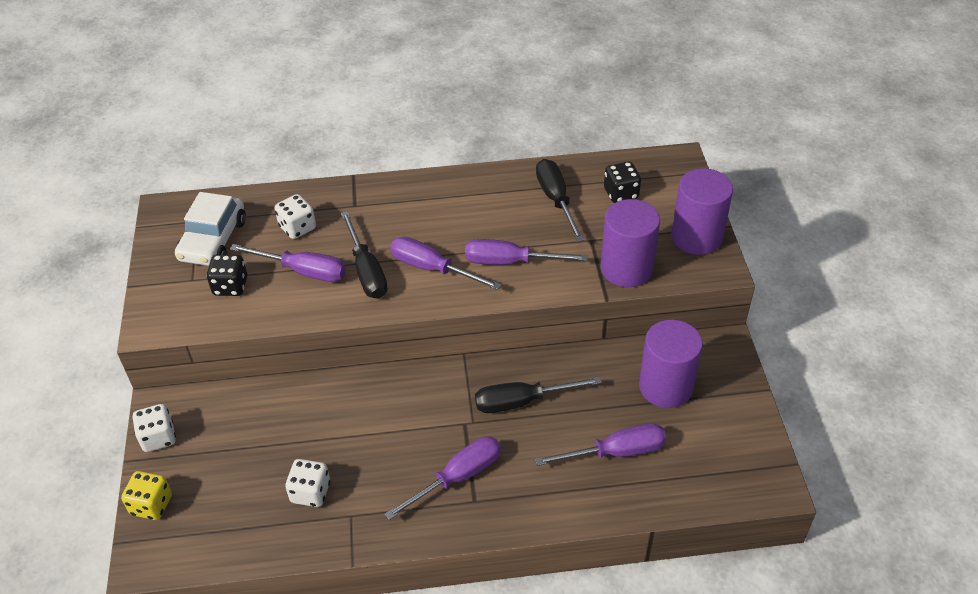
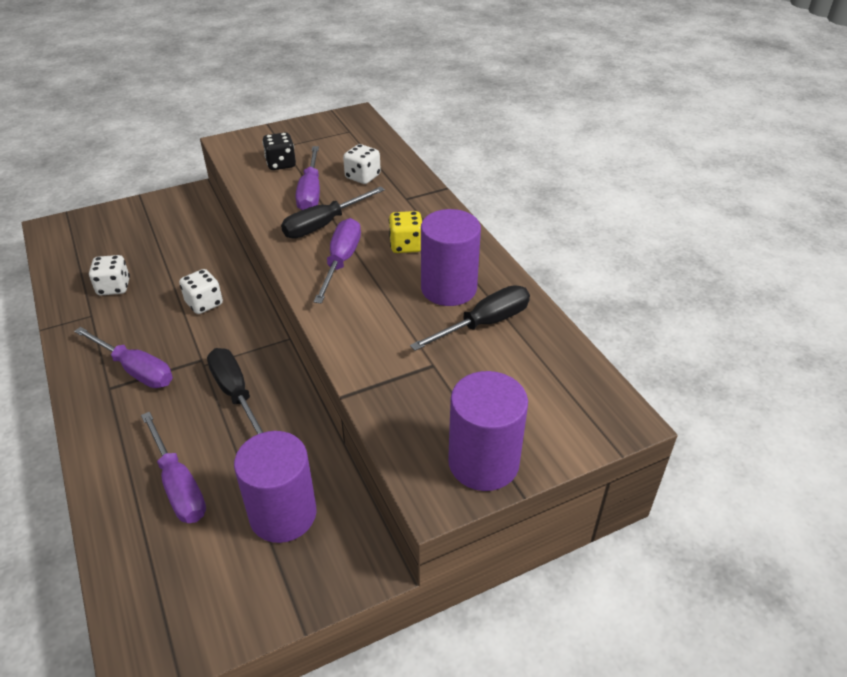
camera: 70 degrees right, 5 degrees down
yellow dice [121,471,172,520] -> yellow dice moved to [389,211,422,253]
white dice [133,404,176,452] -> white dice moved to [179,269,223,314]
white car [175,192,246,266] -> none
purple screwdriver [465,239,588,265] -> none
purple cylinder [600,199,660,287] -> purple cylinder moved to [421,209,481,306]
black dice [604,162,641,203] -> none

